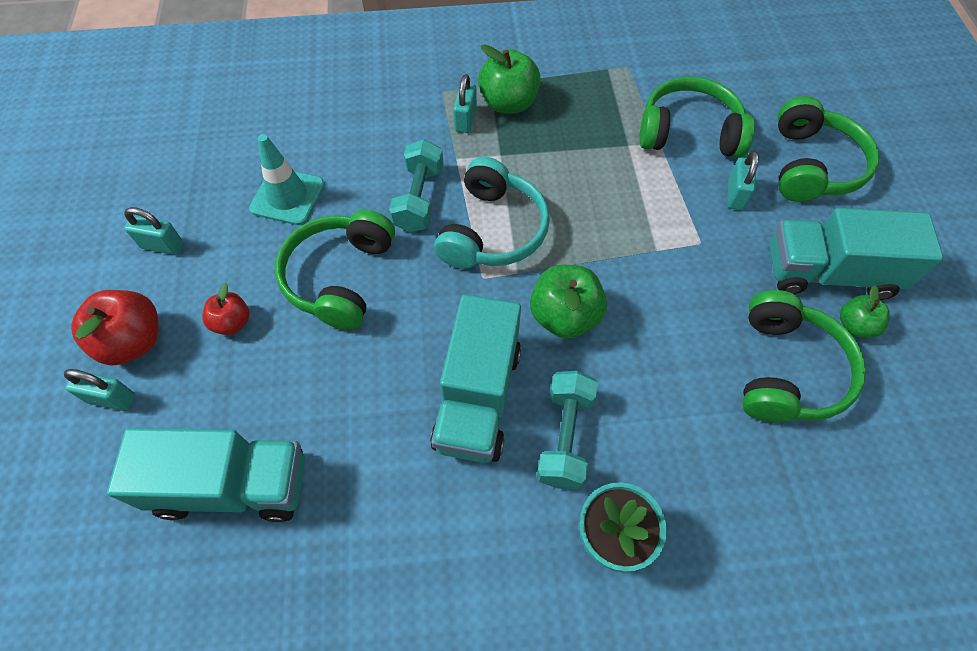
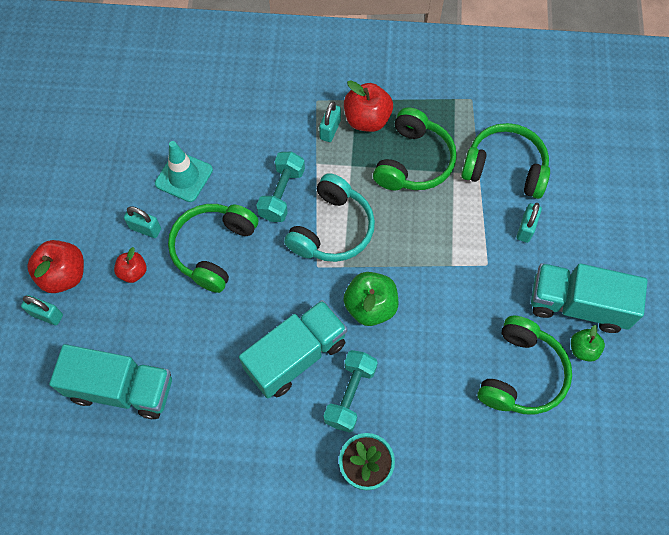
camera: 10 degrees right, 5 degrees up
turquoise padlock [124,207,183,255] -> turquoise padlock moved to [124,206,161,238]
turquoise truck [430,294,521,463] -> turquoise truck turned 150 degrees counterclockwise [239,300,347,399]
green apple [478,44,541,114] -> red apple [344,80,393,132]
green headphones [778,96,879,202] -> green headphones moved to [373,107,457,190]

